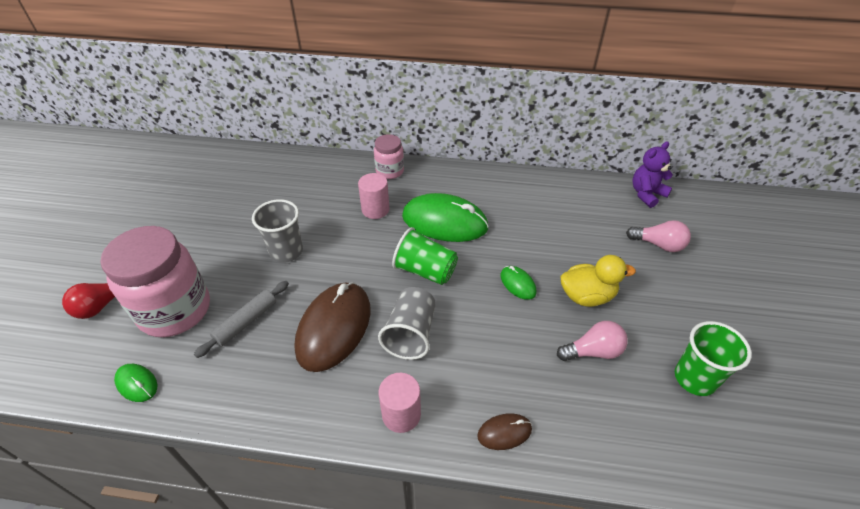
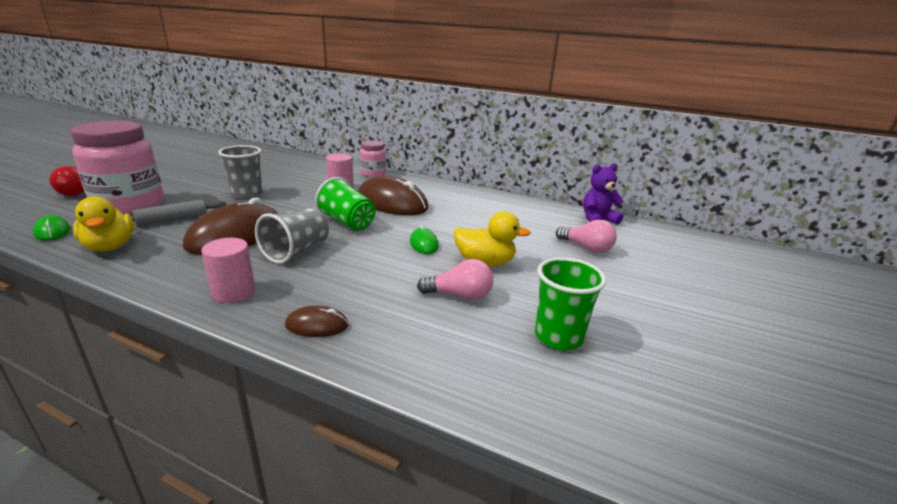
camera: 15 degrees right, 20 degrees down
green mouse [402,193,489,242] -> brown mouse [358,176,428,215]
none -> yellow duck [73,196,134,251]

